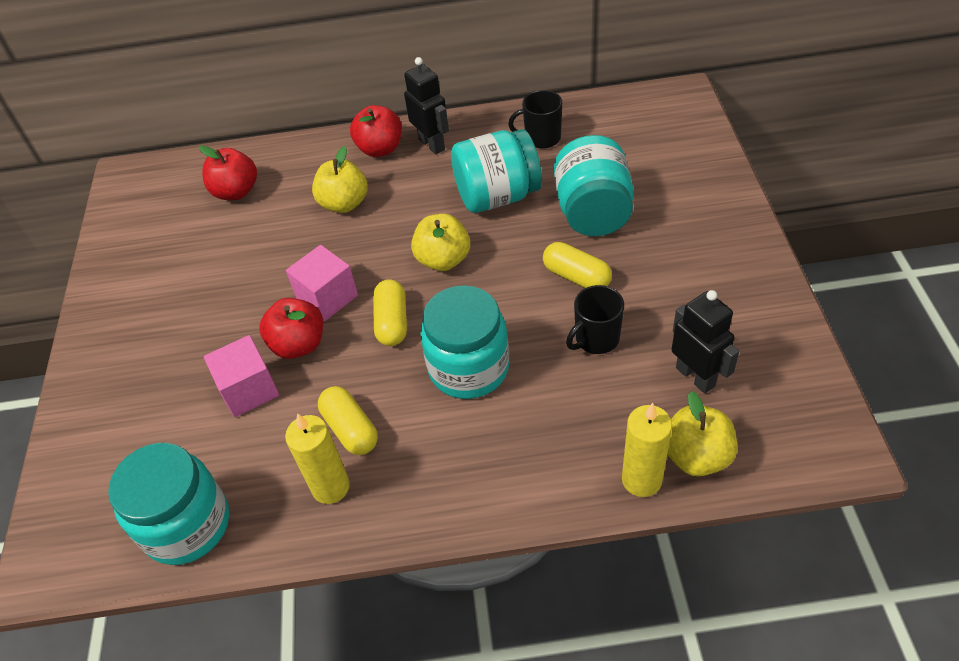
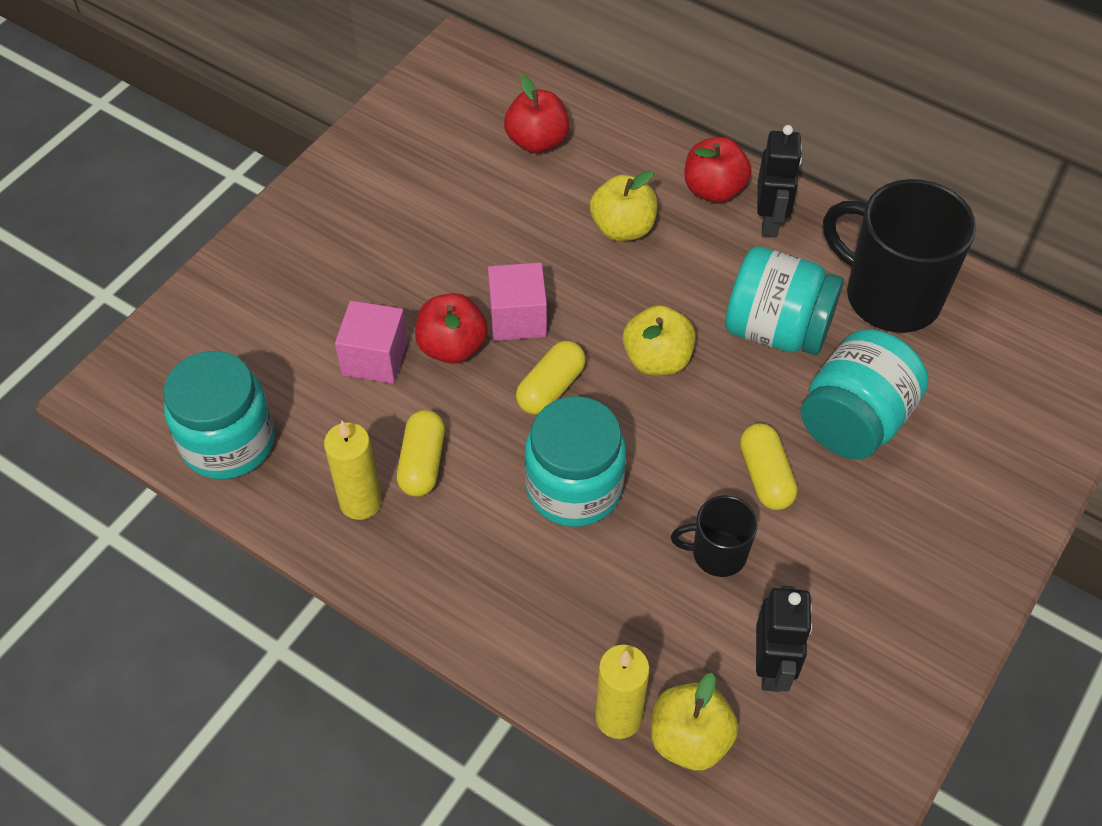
camera: 35 degrees right, 5 degrees up
black mug [508,90,562,149] -> black mug [823,179,976,333], size x1.99

